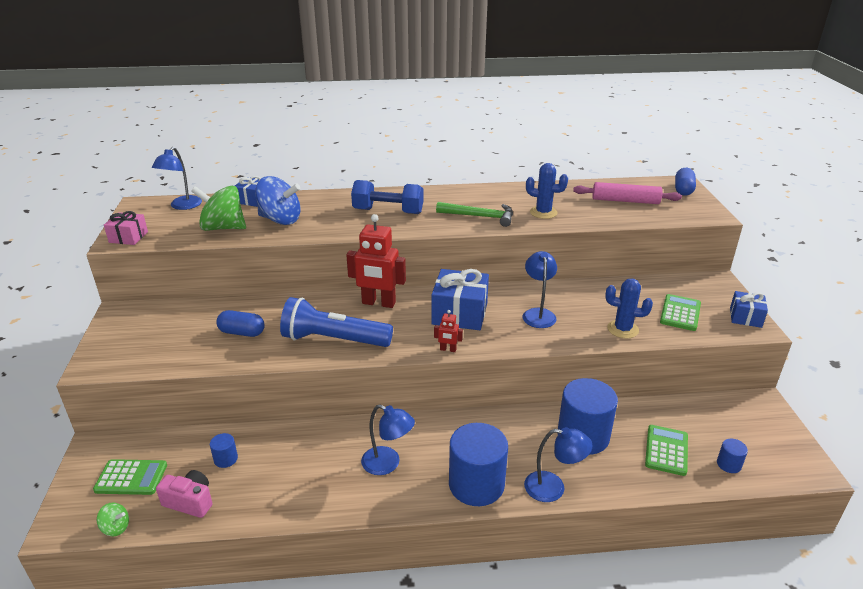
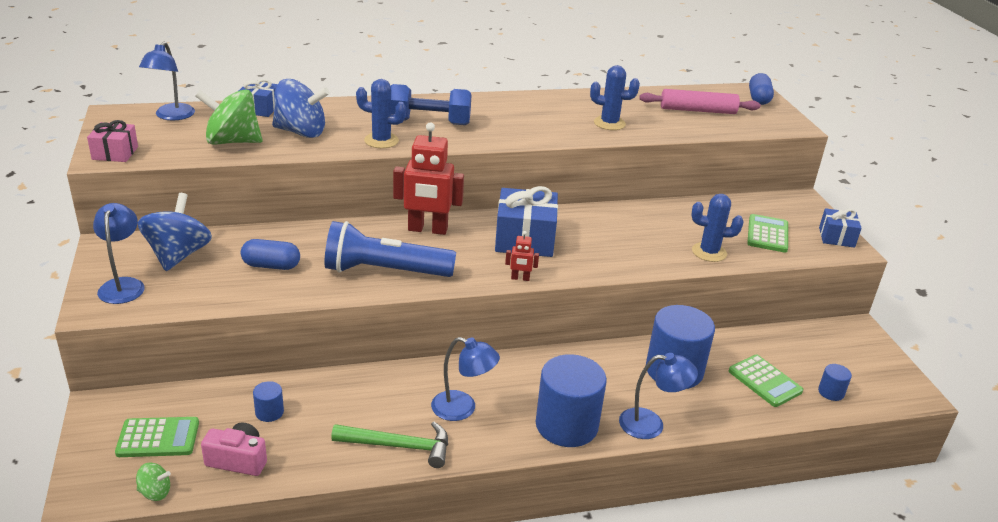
camera: 10 degrees left, 0 degrees up
green hammer [436,202,513,227] -> green hammer moved to [331,422,448,468]
blue lamp [523,251,557,328] -> blue lamp moved to [93,203,145,304]
green calculator [645,425,688,476] -> green calculator turned 135 degrees clockwise [729,355,803,407]
none -> blue spinning top [138,193,212,271]
none -> blue cactus [356,79,406,148]

